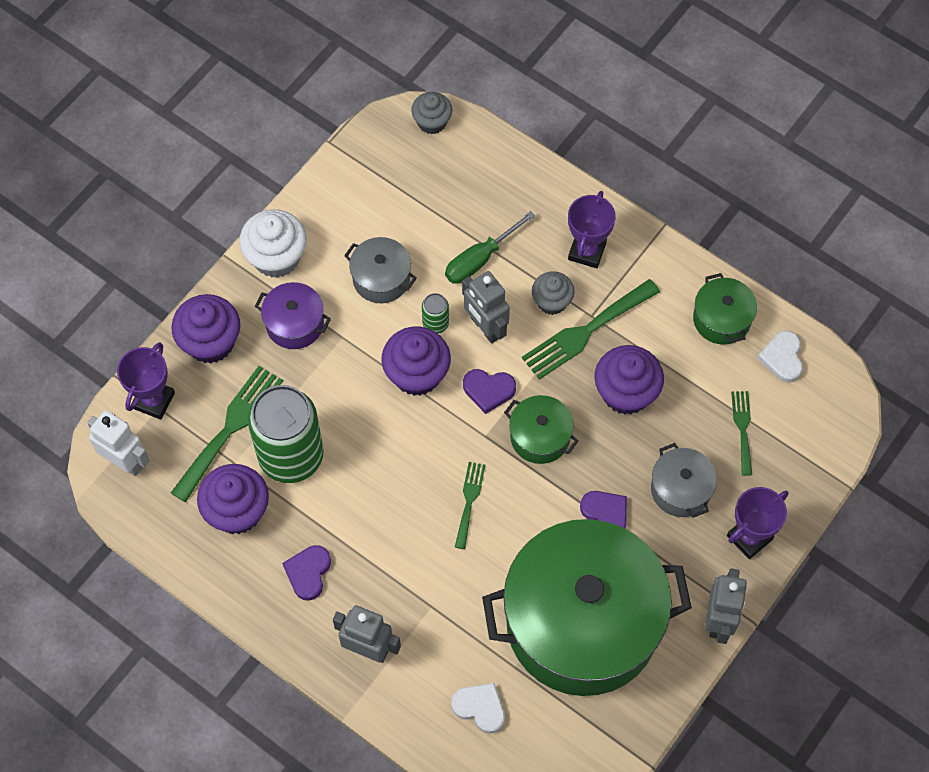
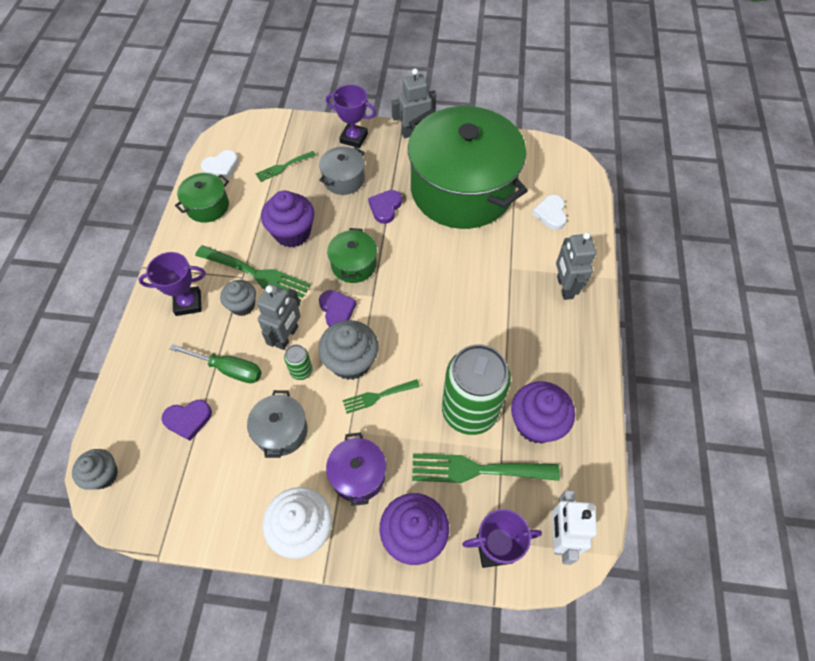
camera: 120 degrees left, 5 degrees down
purple heart [282,545,331,601] -> purple heart moved to [161,400,212,441]
purple cupcake [382,327,451,396] -> grey cupcake [318,320,379,380]
green fork [455,462,485,549] -> green fork moved to [343,379,420,414]

